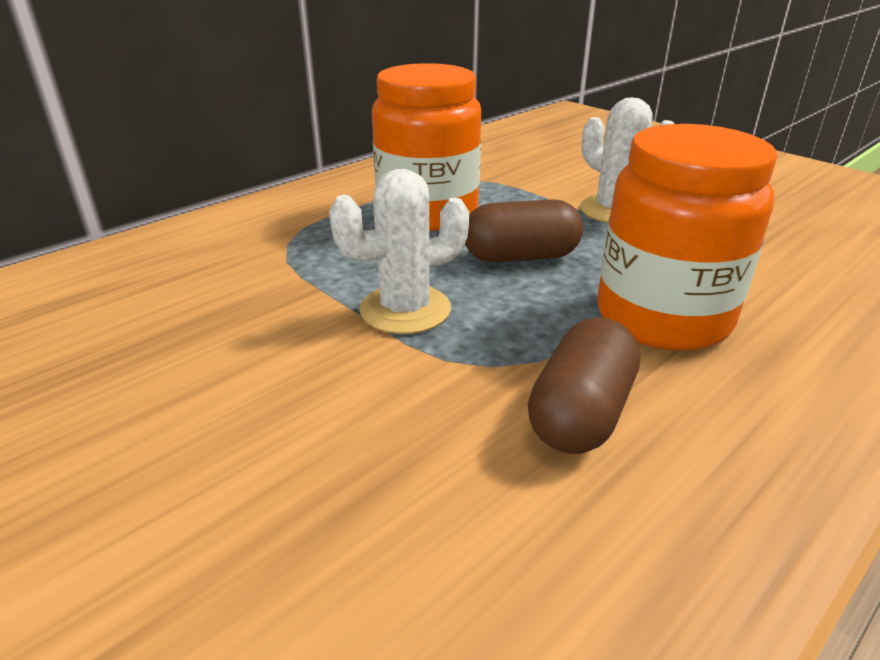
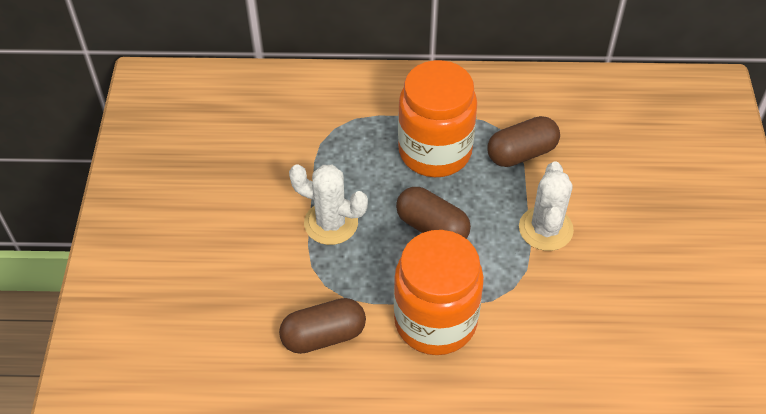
camera: 45 degrees right, 20 degrees up
none -> brown capsule [487,116,560,167]

